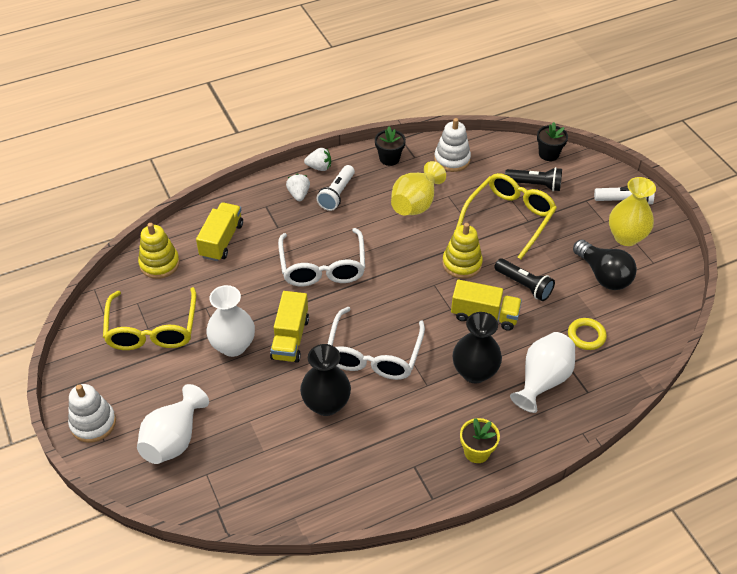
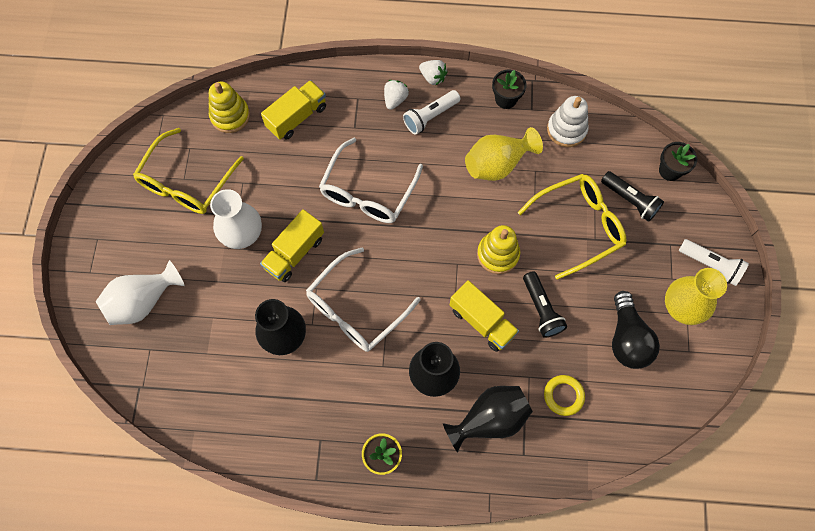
camera: 30 degrees right, 20 degrees up
white stacking toy [68,384,116,443] -> none
white vase [510,332,575,413] -> black vase [443,386,533,453]

